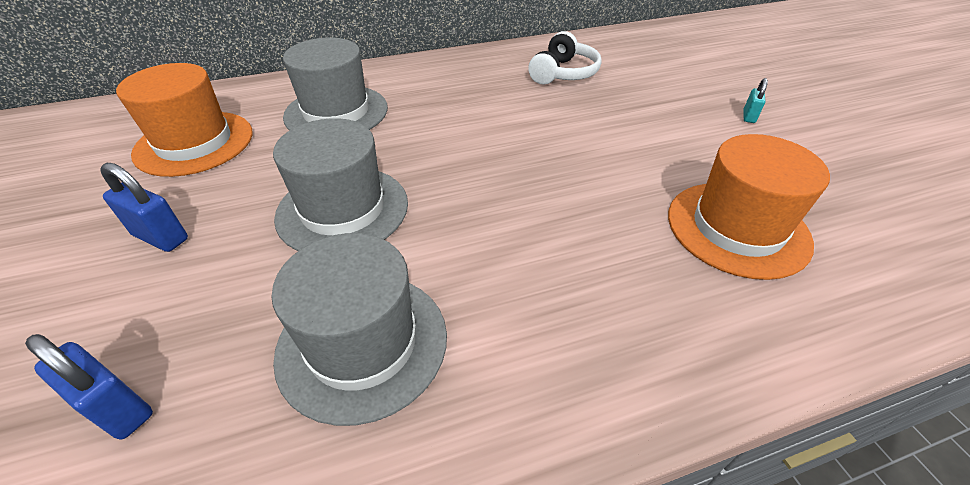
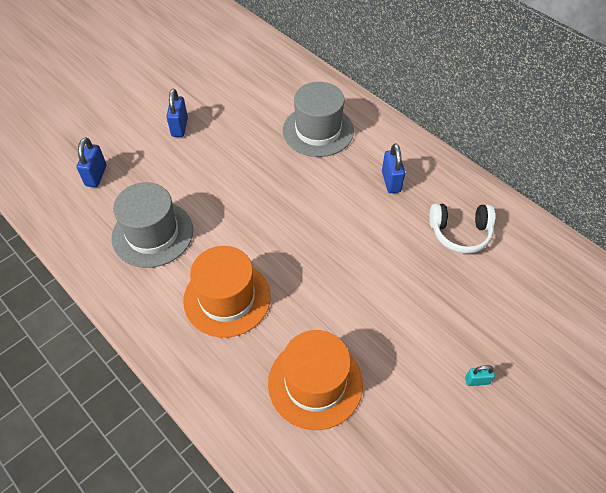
camera: 65 degrees right, 10 degrees up
orange hat [116,63,252,177] -> orange hat moved to [183,246,271,338]
grey hat [273,118,408,251] -> none
none -> blue padlock [382,143,405,193]

